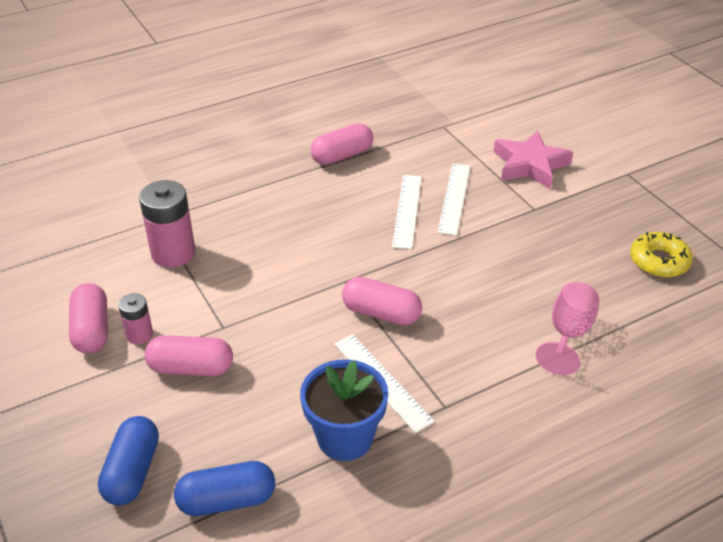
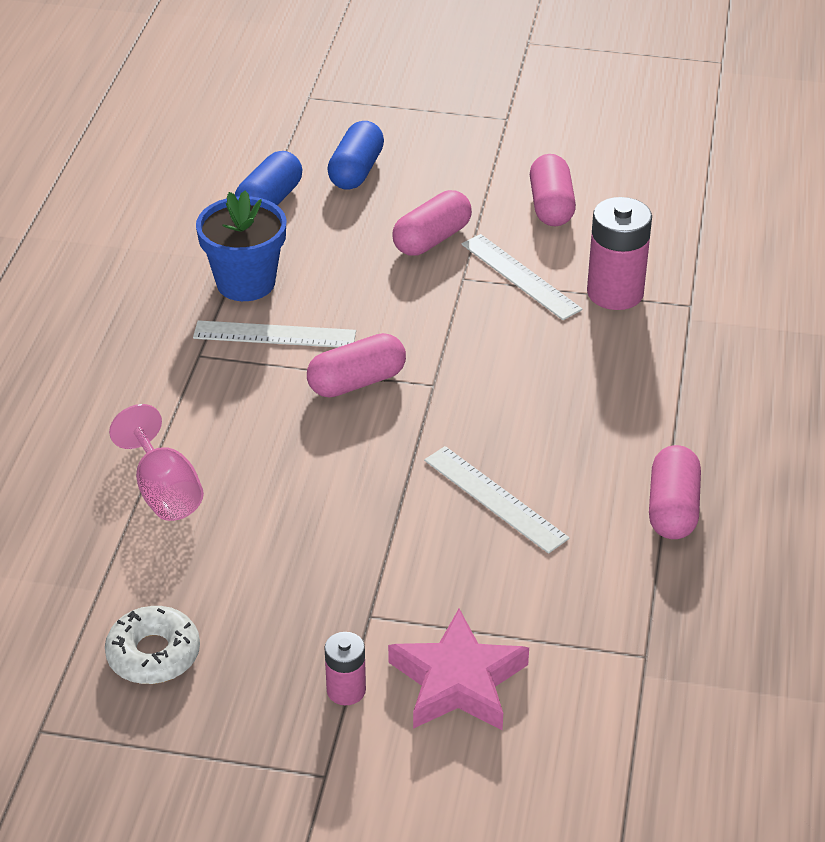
camera: 130 degrees right, 0 degrees up
pink capsule [69,283,108,353] -> pink capsule turned 60 degrees clockwise [530,154,576,226]
blue capsule [98,416,159,505] -> blue capsule turned 60 degrees clockwise [327,121,384,190]
pink battery [118,293,153,344] -> pink battery moved to [324,632,366,705]
white ruler [437,164,471,236] -> white ruler moved to [461,234,583,320]
yellow donut [630,232,693,277] -> white donut [105,606,200,684]

